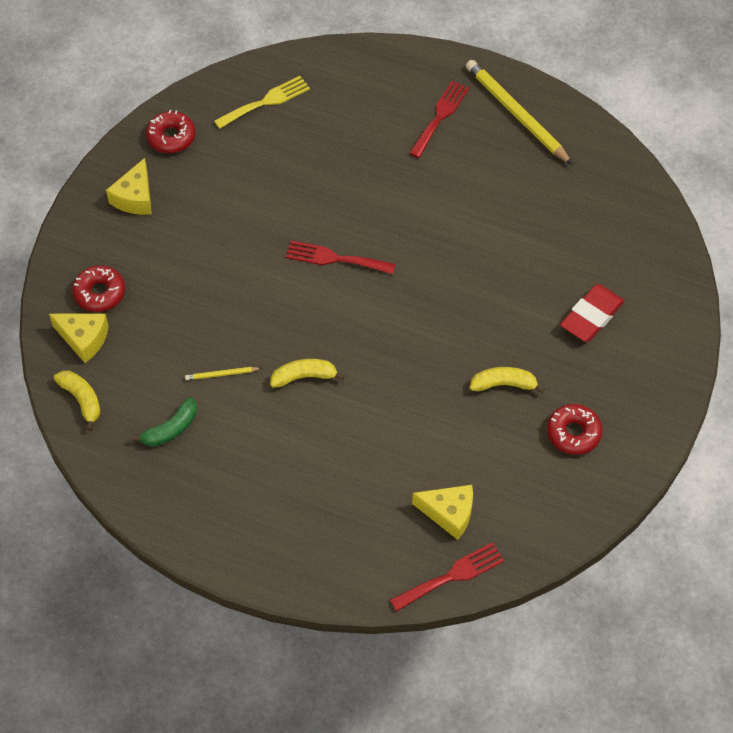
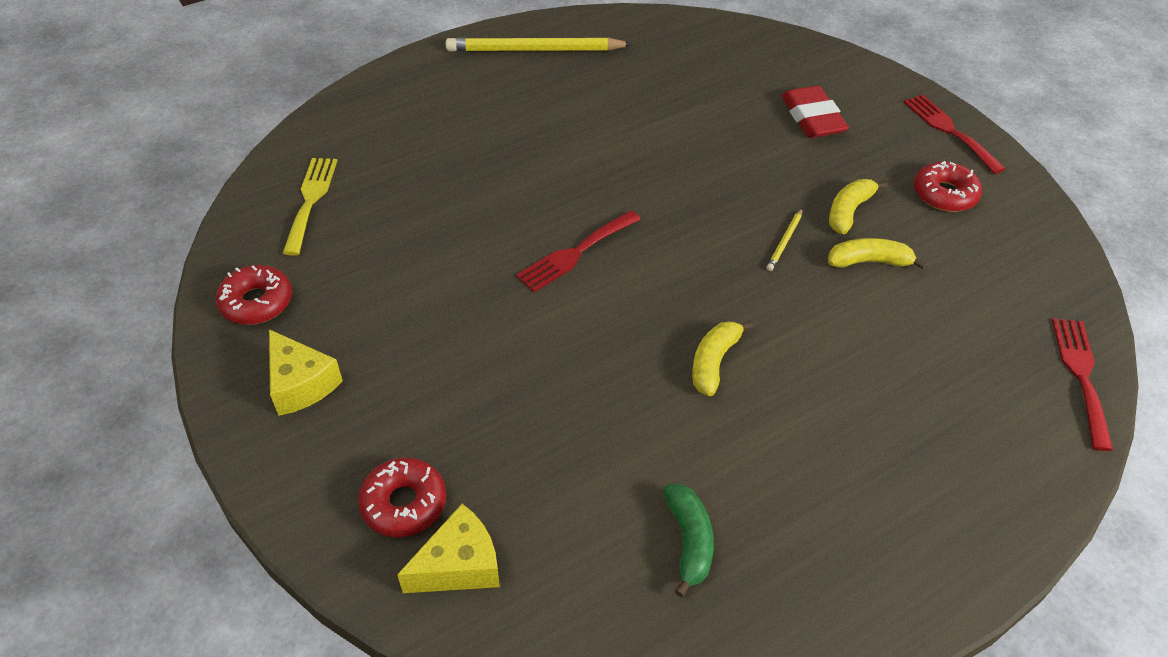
camera: 55 degrees left, 10 degrees down
yellow banana [54,371,101,431] -> yellow banana moved to [828,238,927,269]
yellow pencil [185,367,262,380] -> yellow pencil moved to [766,208,803,271]
red fork [409,81,469,158] -> red fork moved to [904,94,1006,174]
yellow cheese [412,485,473,540] -> none

